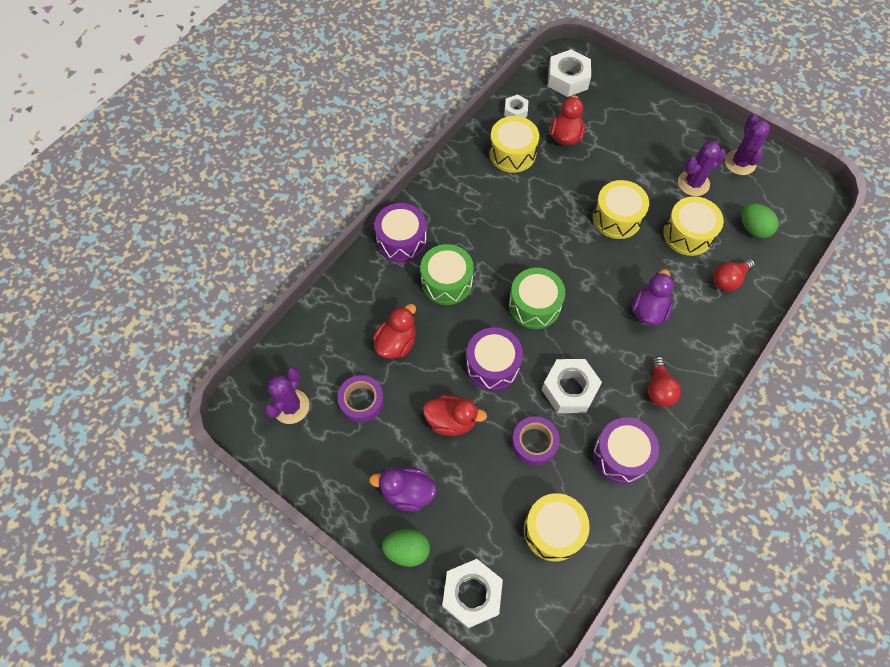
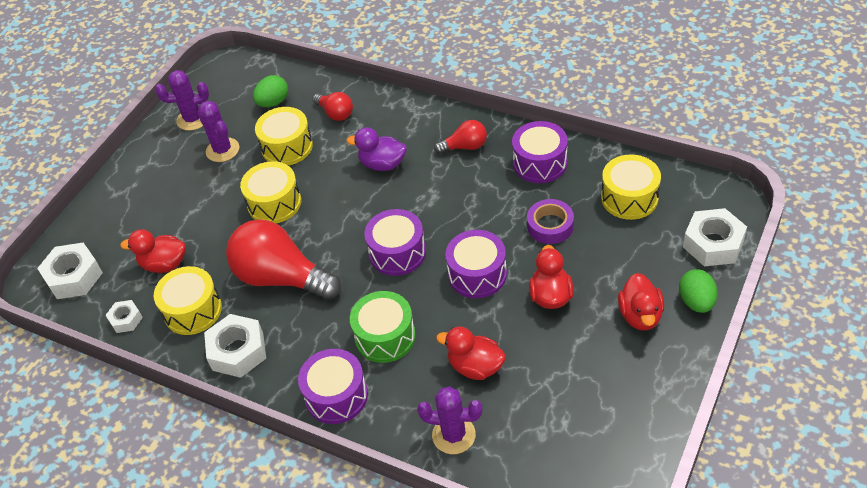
camera: 95 degrees left, 15 degrees down
purple cactus [264,367,309,424] -> purple cactus moved to [417,386,482,454]
purple tape [337,375,384,423] -> none
purple duck [369,467,437,512] -> red duck [618,273,664,331]
green drum [509,268,565,329] -> purple drum [364,209,426,276]
white nut [542,359,602,413] -> white nut moved to [204,314,266,378]
none -> red light bulb [226,219,341,300]

